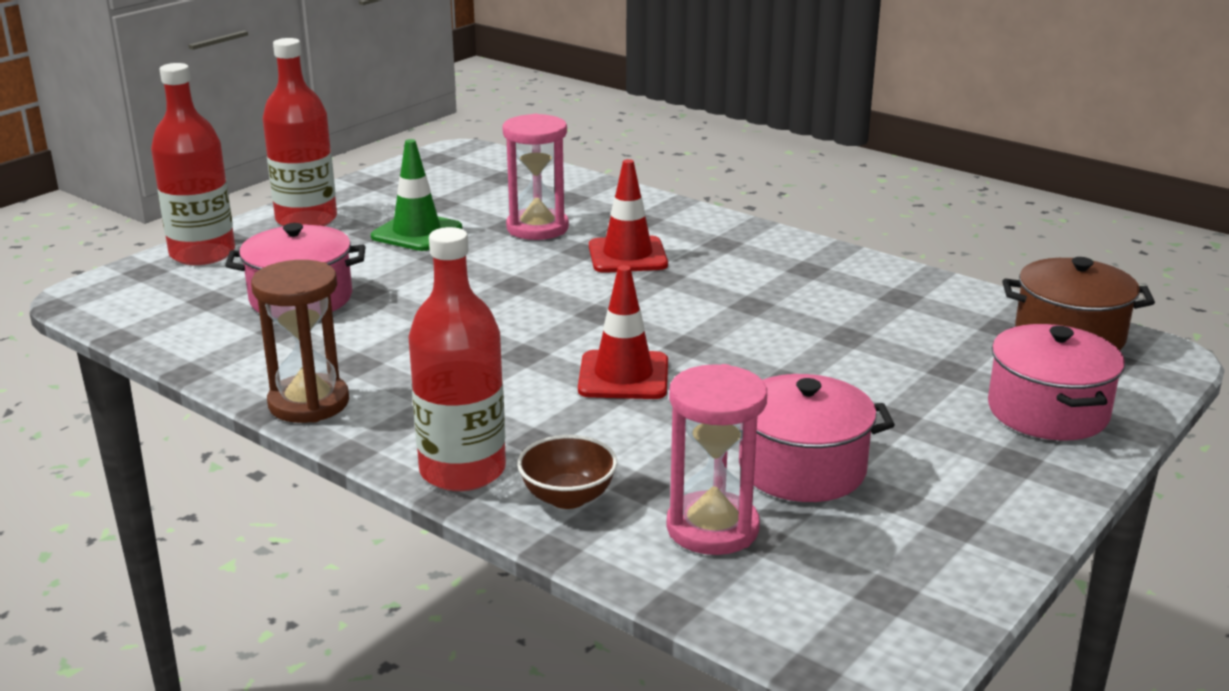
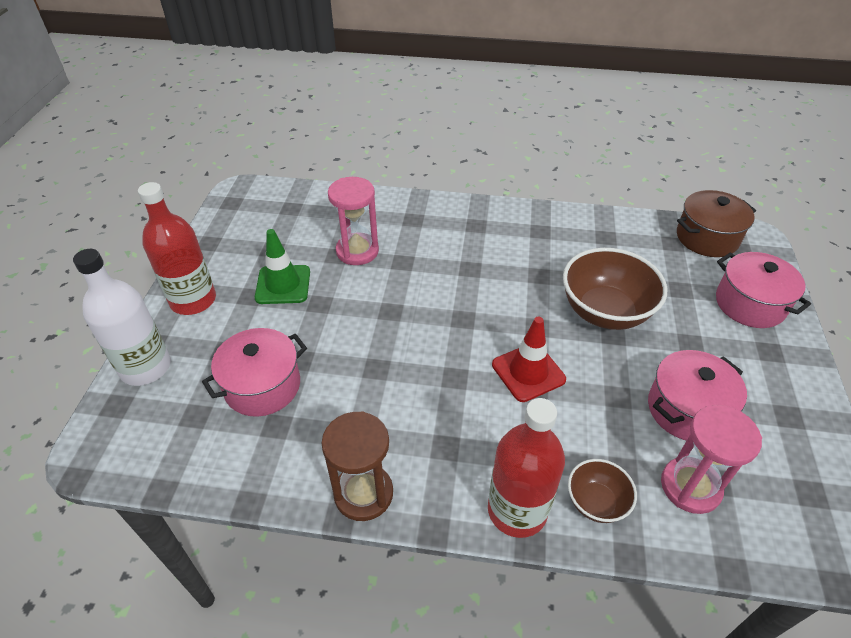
camera: 30 degrees left, 20 degrees up
red bottle [151,63,235,265] -> white bottle [73,249,171,386]
red traffic cone [589,159,668,273] -> none
none -> brown bowl [563,248,667,330]

